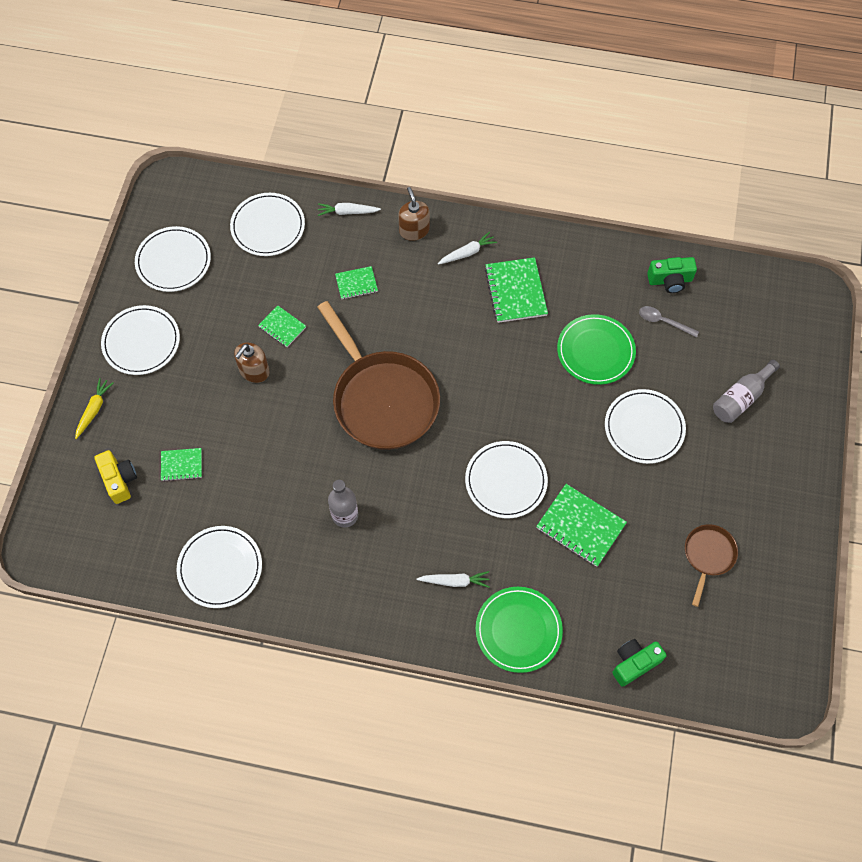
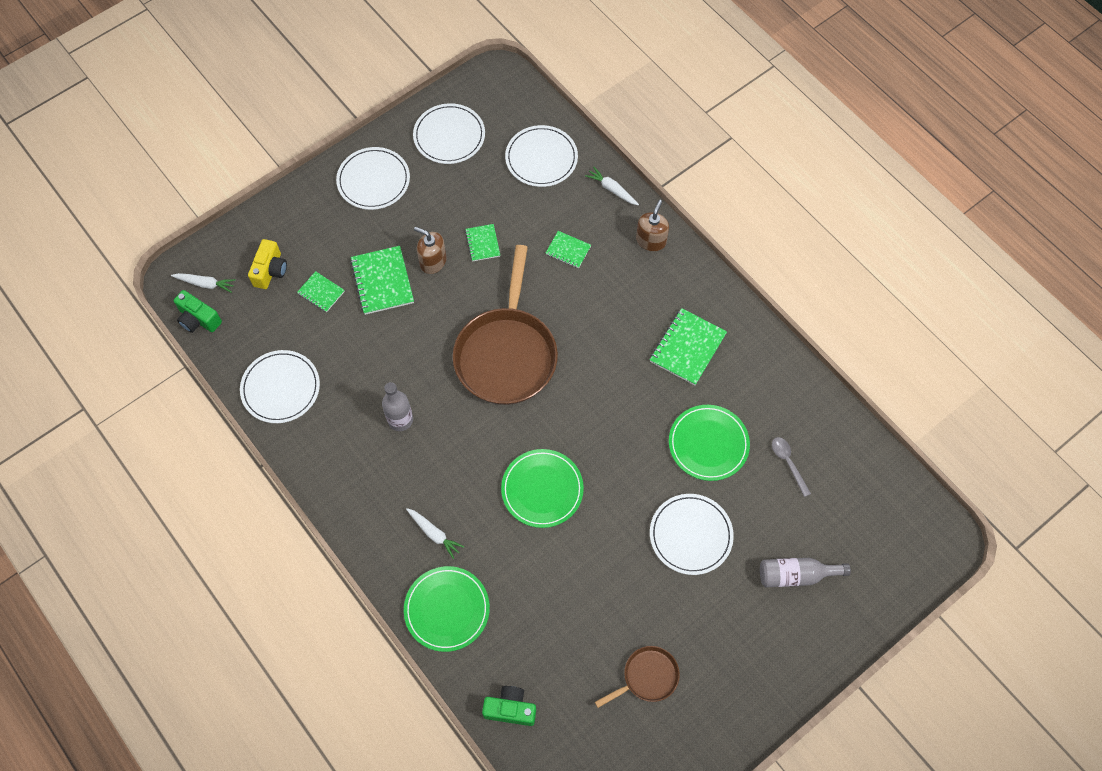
camera: 40 degrees right, 0 degrees up
yellow carrot [75,378,113,439] -> none
brown soap dispenser [234,342,270,383] -> brown soap dispenser turned 45 degrees clockwise [414,227,446,274]
white carrot [438,232,497,264] -> white carrot moved to [171,273,236,293]
white plate [465,441,548,518] -> green plate [501,449,584,528]
green notebook [536,484,627,567] -> green notebook moved to [350,246,414,315]
green camera [647,257,697,293] -> green camera moved to [174,290,222,333]

